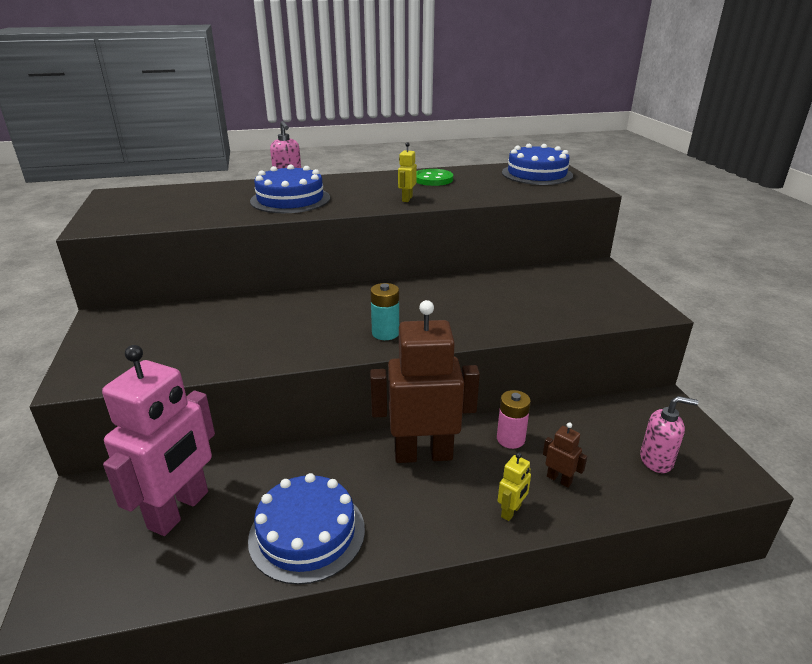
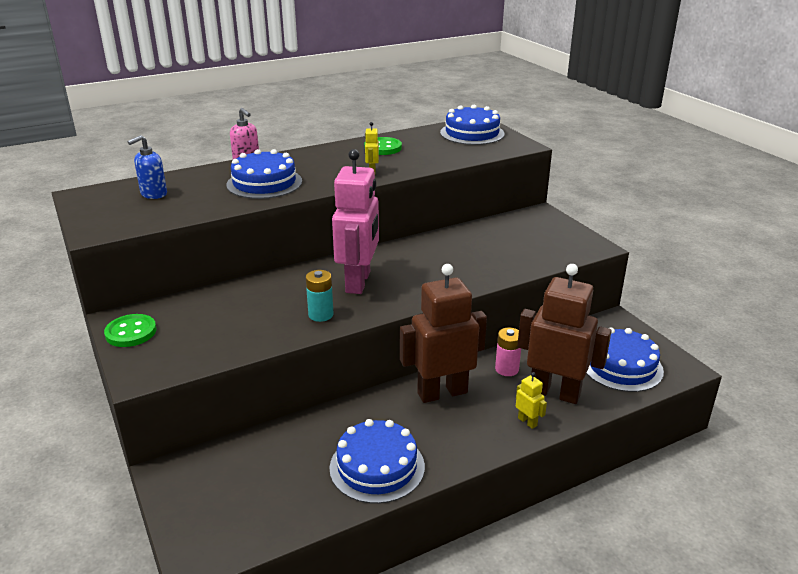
camera: 15 degrees left, 0 degrees up
pink robot [102,345,215,536] -> pink robot moved to [332,149,379,294]
turquoise battery [370,283,399,340] -> turquoise battery moved to [306,270,334,322]
yellow robot [498,452,531,521] -> yellow robot turned 60 degrees counterclockwise [516,372,547,429]
brown robot [543,422,587,488] -> brown robot [517,264,612,404], size x2.50
pink soap dispenser [640,396,698,473] -> blue cake [586,328,664,392]
none -> green button [104,314,157,347]
none -> blue soap dispenser [127,135,167,199]

